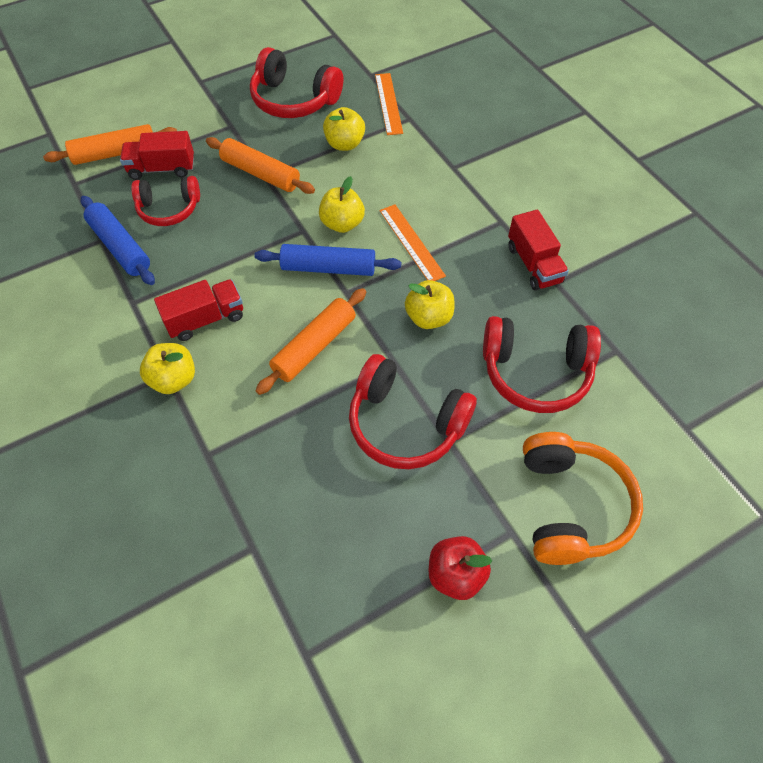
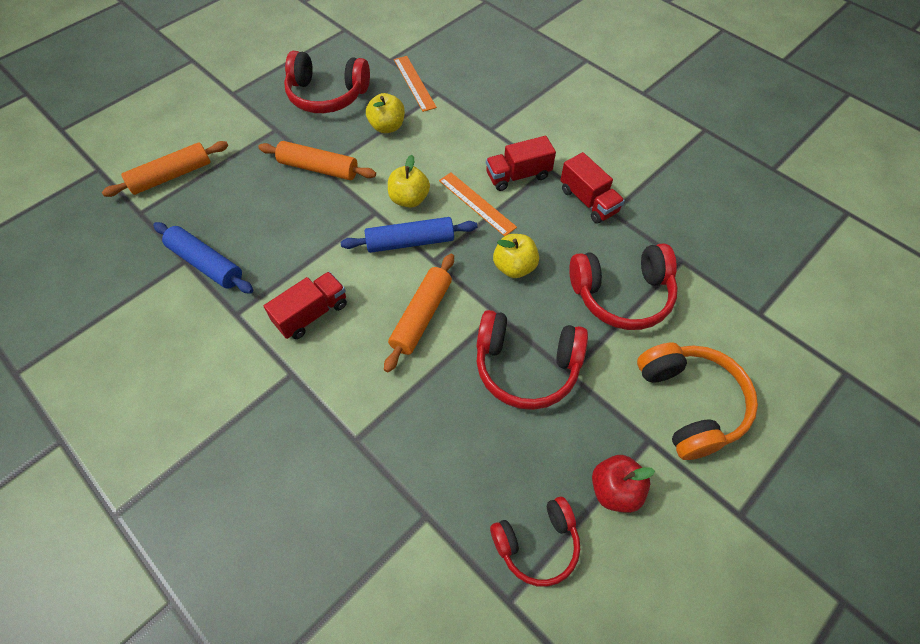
camera: 15 degrees left, 0 degrees up
red truck [120,131,194,180] -> red truck moved to [486,136,556,191]
red headphones [131,176,200,226] -> red headphones moved to [490,497,580,587]
yellow apple [140,343,195,394] -> none

